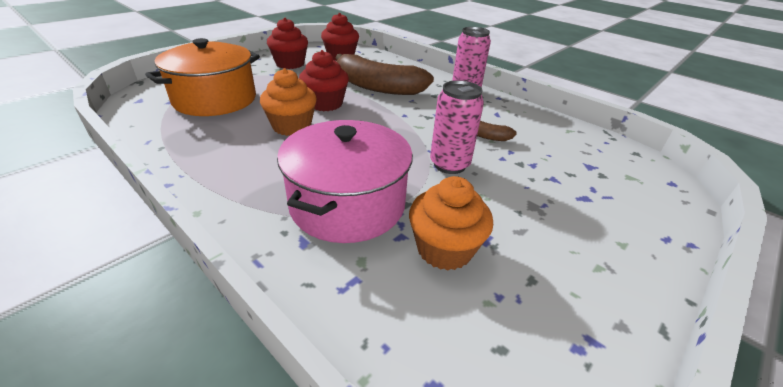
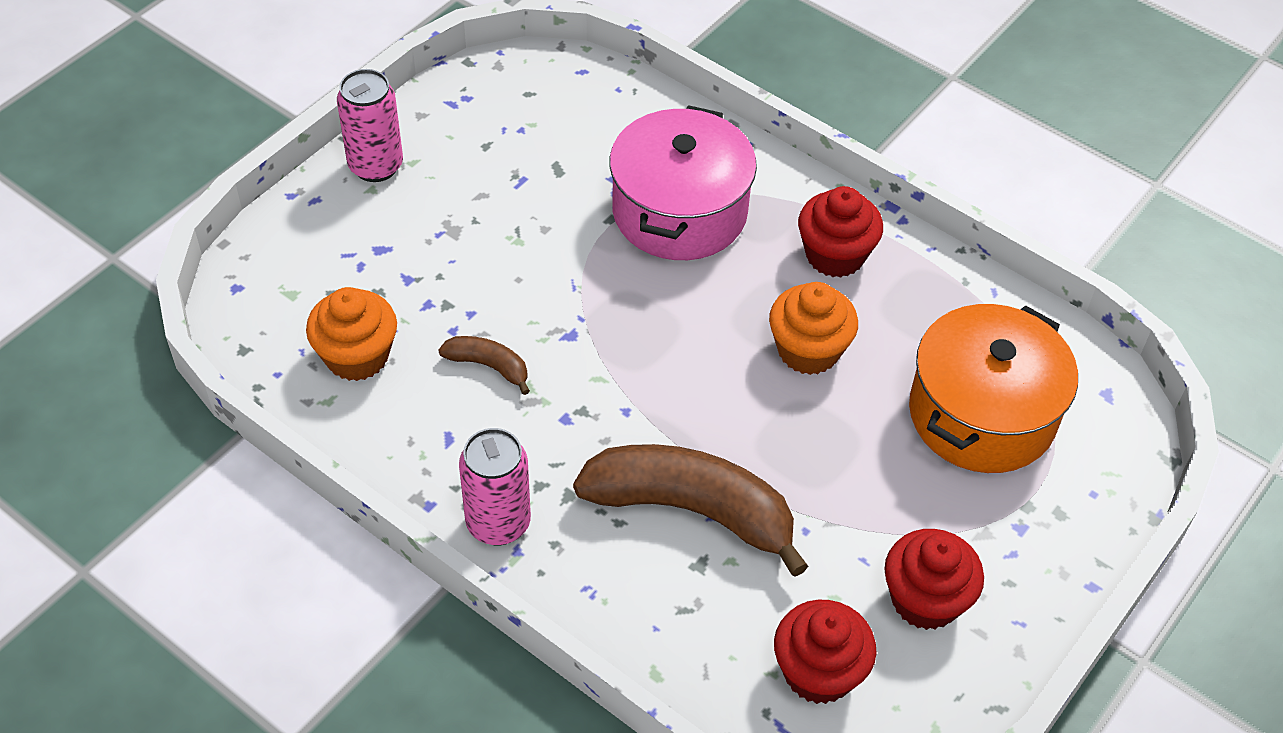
camera: 175 degrees right, 15 degrees up
red cupcake [299,50,349,111] -> red cupcake moved to [798,186,883,278]
orange cupcake [409,176,493,270] -> orange cupcake moved to [306,287,397,381]
pink can [430,80,484,174] -> pink can moved to [337,69,403,182]

